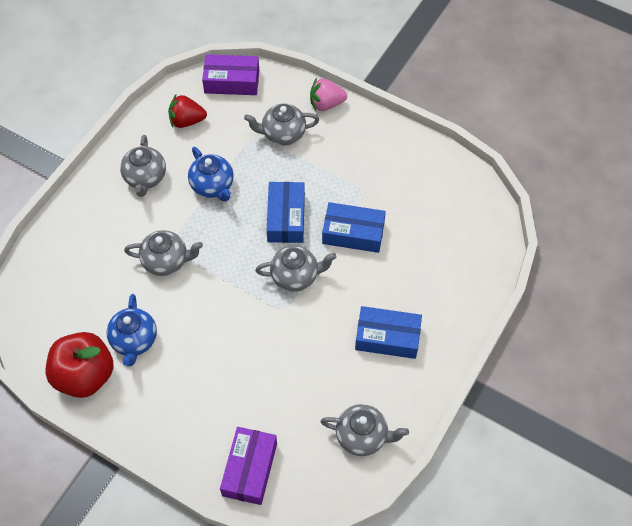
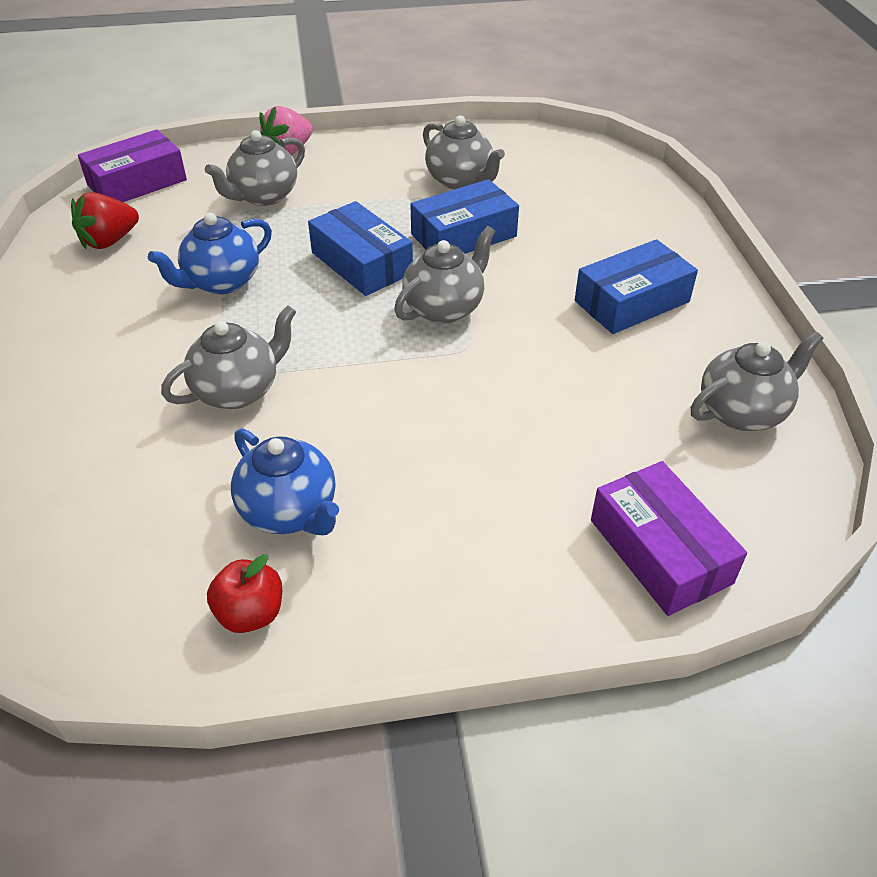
camera: 40 degrees left, 15 degrees down
red apple [46,332,114,398] -> red apple [207,554,282,633], size x0.50
grey teapot [120,135,166,197] -> grey teapot moved to [423,115,505,189]
blue teapot [188,147,234,202] -> blue teapot turned 120 degrees clockwise [148,213,272,294]

